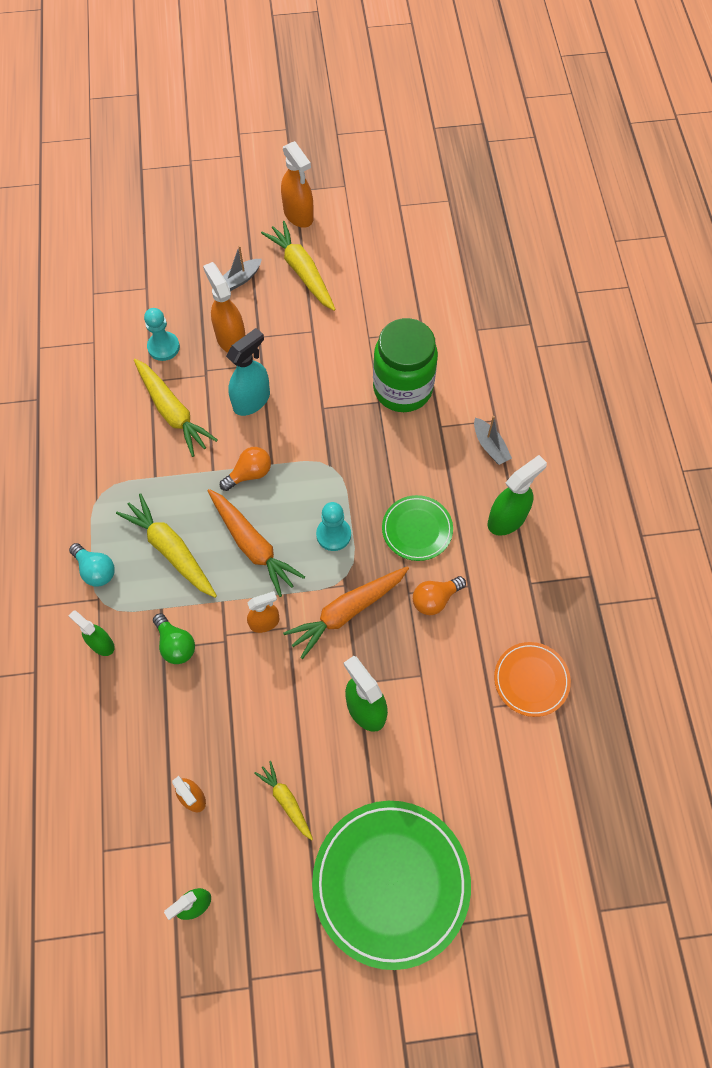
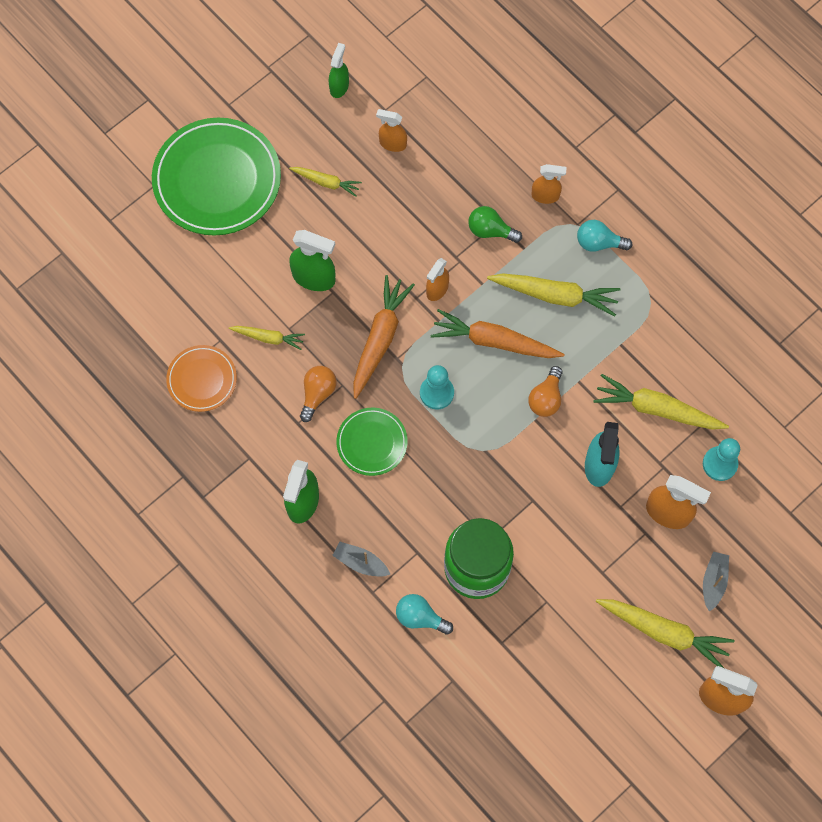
camera: 145 degrees right, 5 degrees up
green spray bottle [69,611,115,656] -> orange spray bottle [532,164,567,204]
none -> yellow carrot [229,326,305,350]
none -> turquoise light bulb [396,594,453,635]

